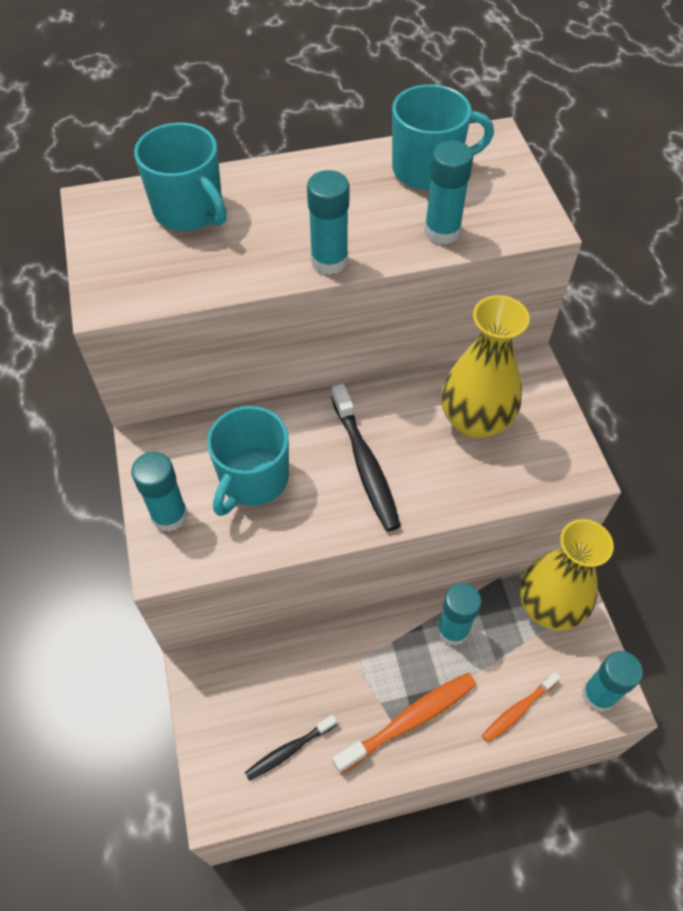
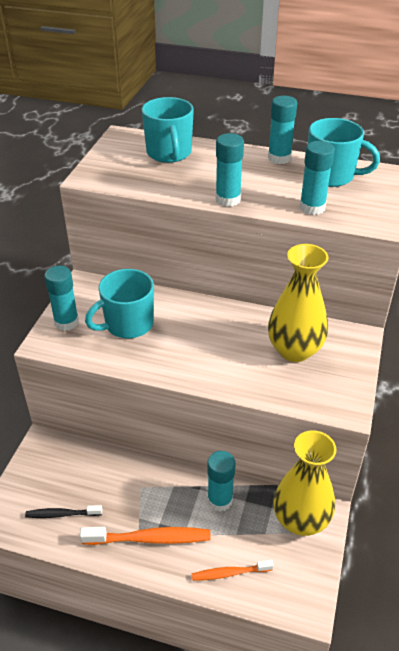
camera: 30 degrees right, 15 degrees down
black toothbrush [331,384,401,531] -> none
turquoise glue stick [582,651,643,712] -> turquoise glue stick moved to [268,96,297,164]

